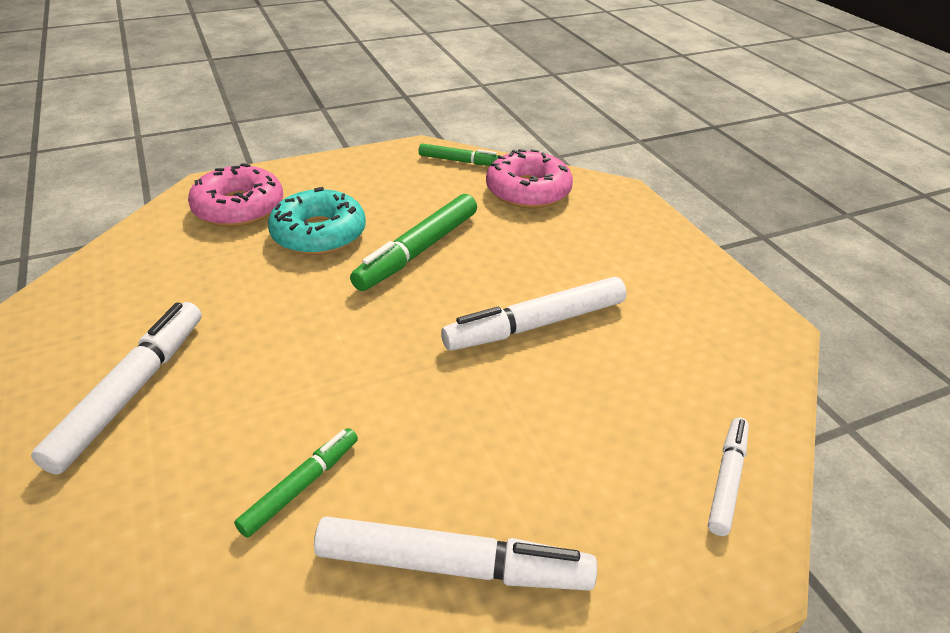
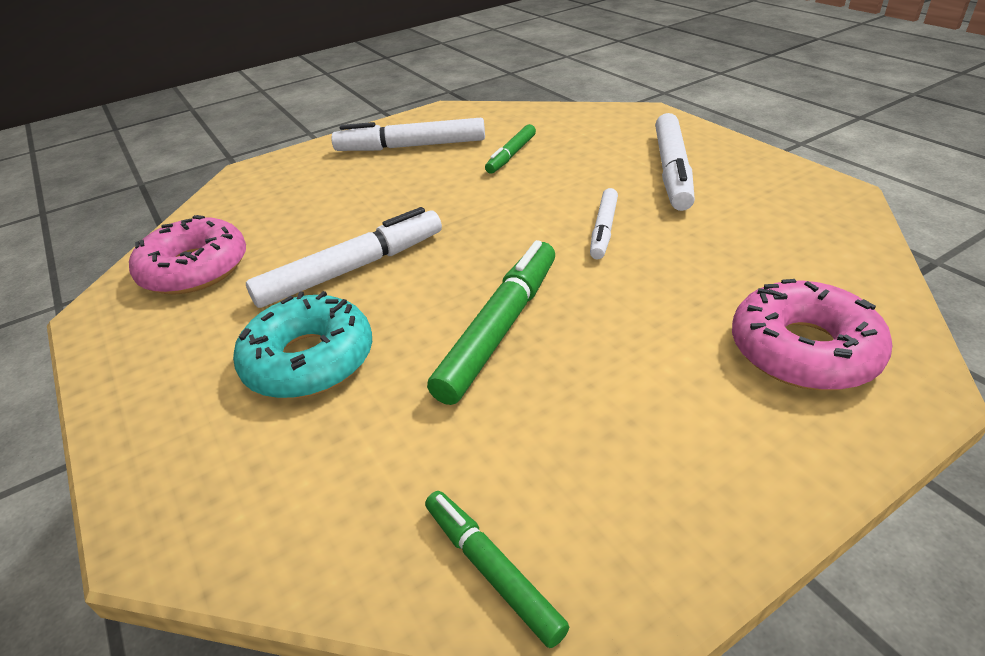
camera: 175 degrees right, 0 degrees up
turquoise donut [268,187,366,255] -> turquoise donut moved to [233,291,372,399]
green marker [419,143,498,166] -> green marker turned 45 degrees clockwise [425,491,569,648]
pink donut [486,149,573,208] -> pink donut moved to [129,215,246,295]
white marker [708,417,749,536] -> white marker moved to [590,188,618,259]

